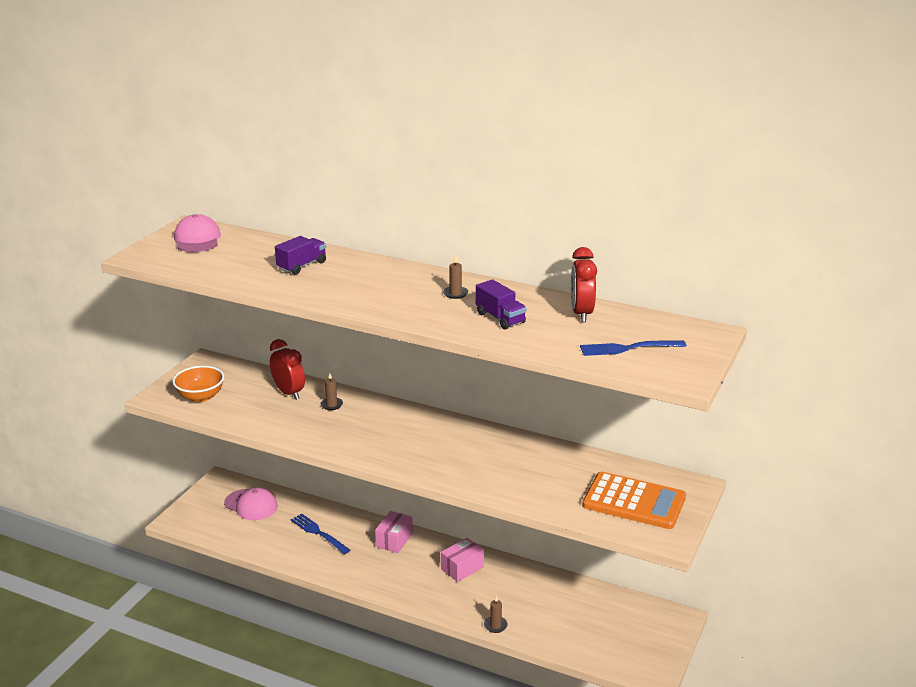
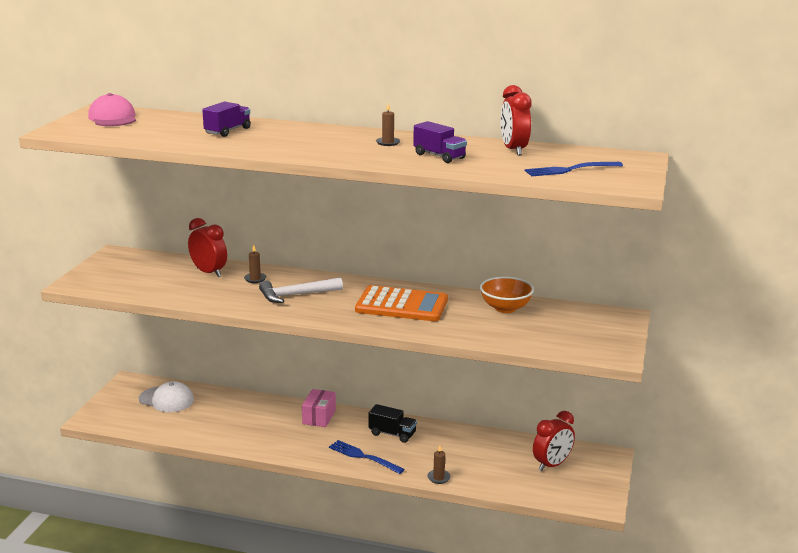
camera: 10 degrees left, 5 degrees down
orange bowl [172,366,224,402] -> orange bowl moved to [480,276,534,313]
pink cap [224,488,278,520] -> white cap [139,381,194,412]
blue fork [291,513,350,554] -> blue fork moved to [329,440,405,474]
pink box [441,538,484,582] -> black truck [369,404,417,443]
orange calculator [582,472,686,529] -> orange calculator moved to [355,285,448,321]
none -> white hammer [259,277,343,303]
none -> red clock [533,411,575,471]

